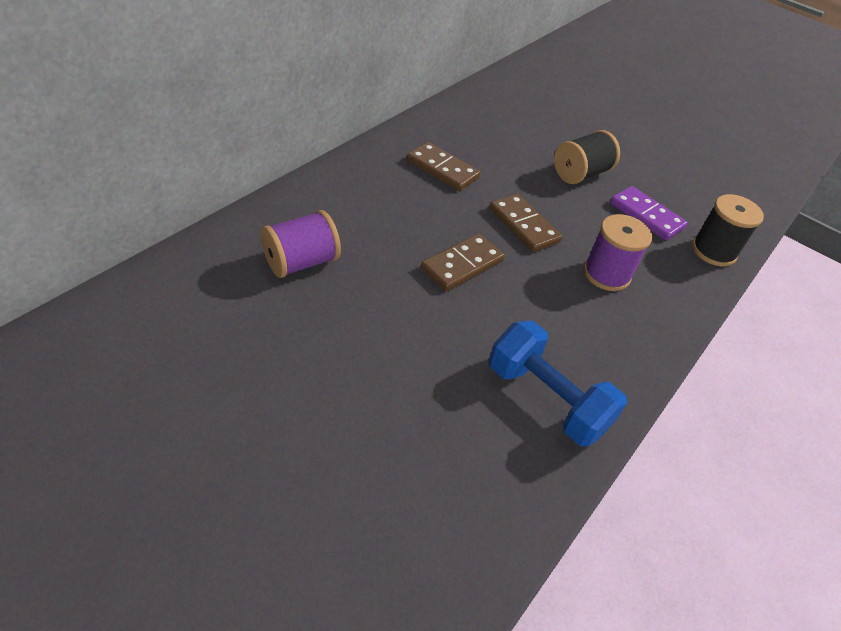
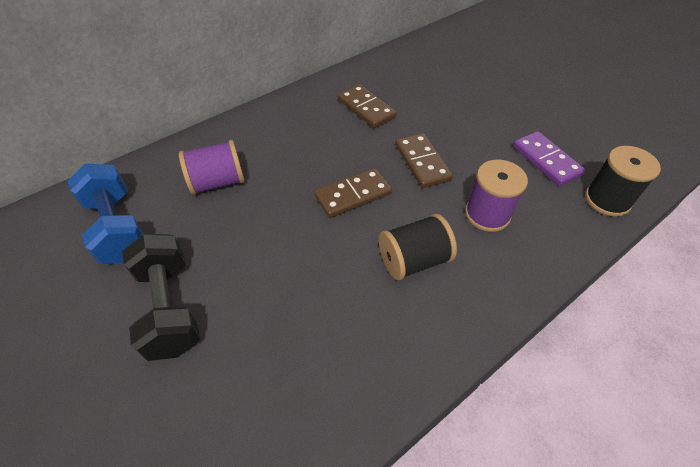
camera: 20 degrees right, 5 degrees up
blue dumbbell [489,321,627,446] -> blue dumbbell moved to [68,163,144,264]
black spool [554,130,620,184] -> black spool moved to [379,214,457,280]
none -> black dumbbell [122,233,200,361]

